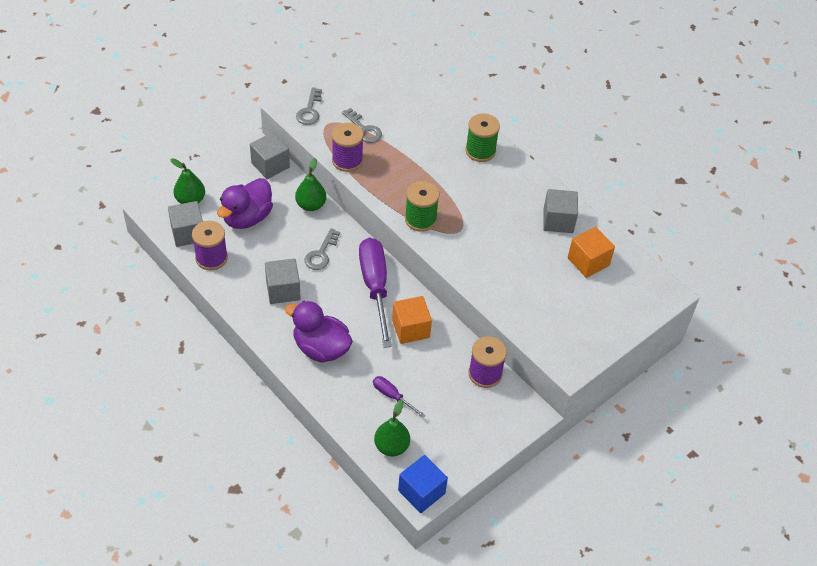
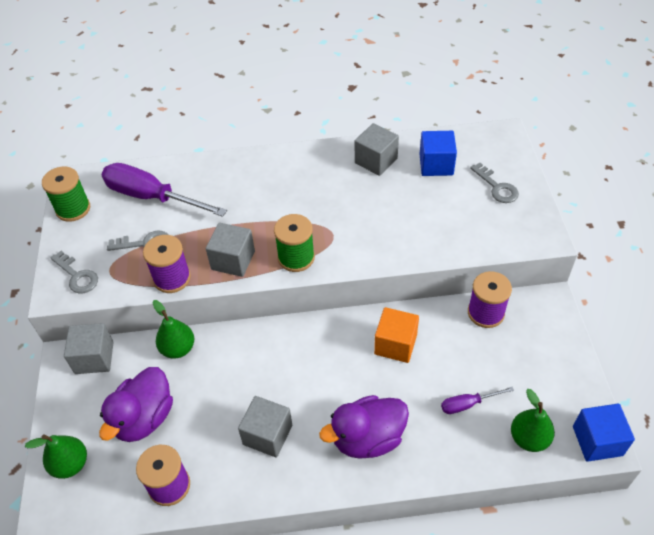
camera: 50 degrees left, 0 degrees up
grey cube [168,201,203,247] -> grey cube moved to [206,223,255,277]
purple duck [217,178,273,229] -> purple duck turned 45 degrees clockwise [99,367,173,442]
grey key [304,228,340,270] -> grey key moved to [470,163,519,203]
purple screwdriver [359,237,392,348] -> purple screwdriver moved to [101,163,227,217]
green spool [466,114,500,162] -> green spool moved to [42,167,90,222]
orange cube [568,227,615,278] -> blue cube [420,131,457,176]

